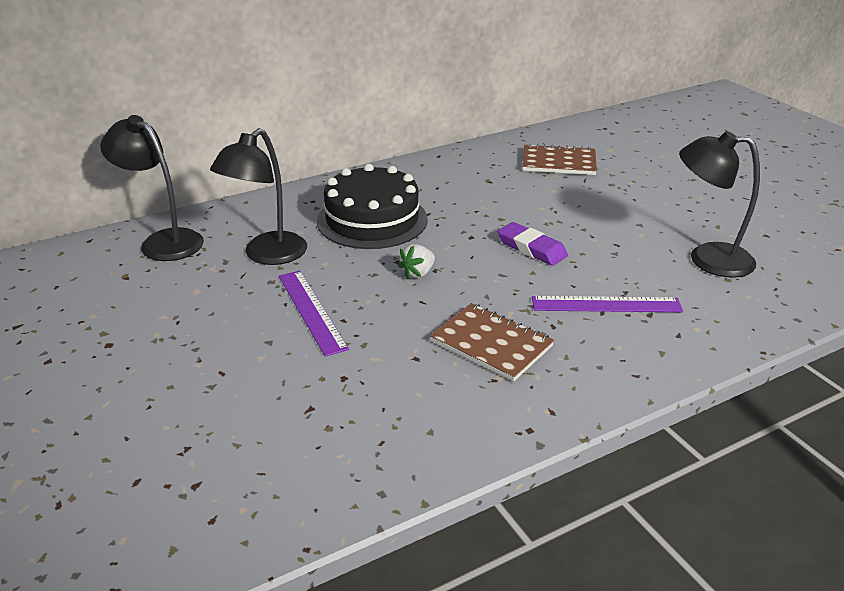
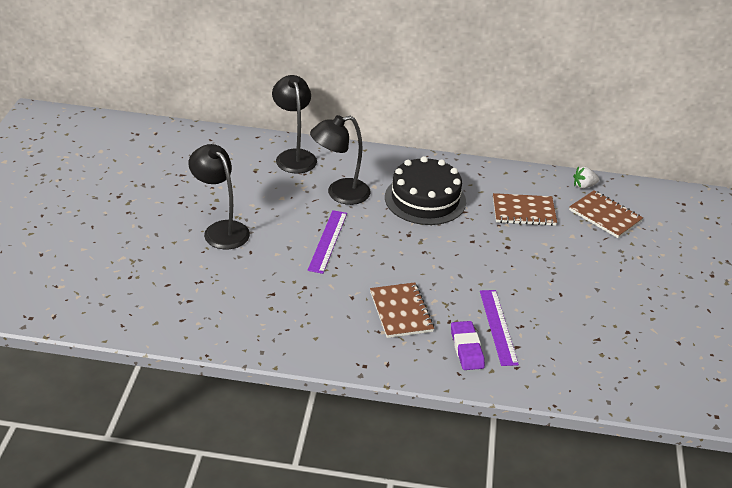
camera: 35 degrees right, 5 degrees up
white strawberry [397,244,435,279] -> white strawberry moved to [573,167,599,189]
purple eraser [498,222,568,266] -> purple eraser moved to [451,321,485,370]
purple ruler [532,296,683,312] -> purple ruler turned 45 degrees clockwise [480,290,519,366]
black lamp [679,131,760,278] -> black lamp moved to [188,144,250,249]
none -> brown notebook [493,193,557,226]

